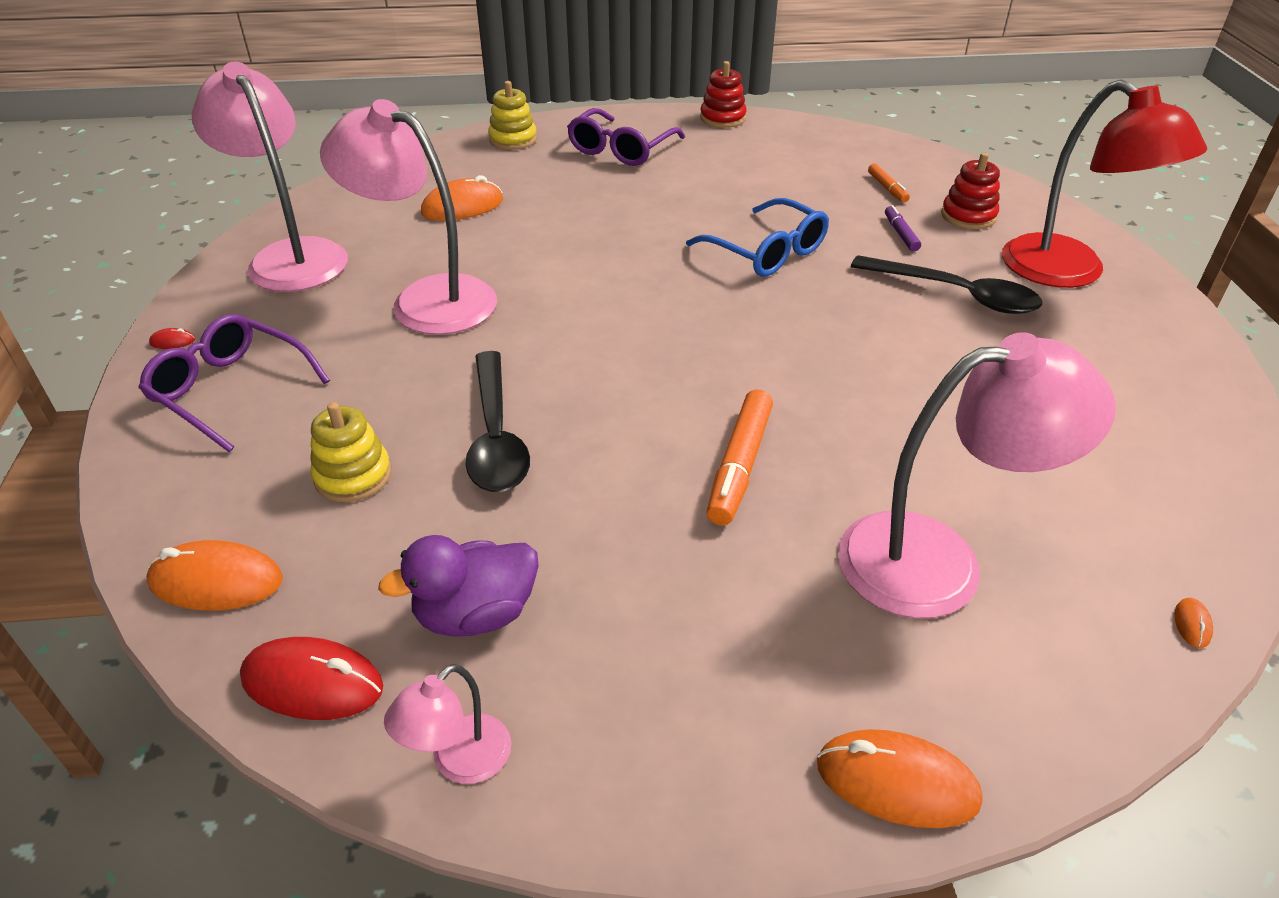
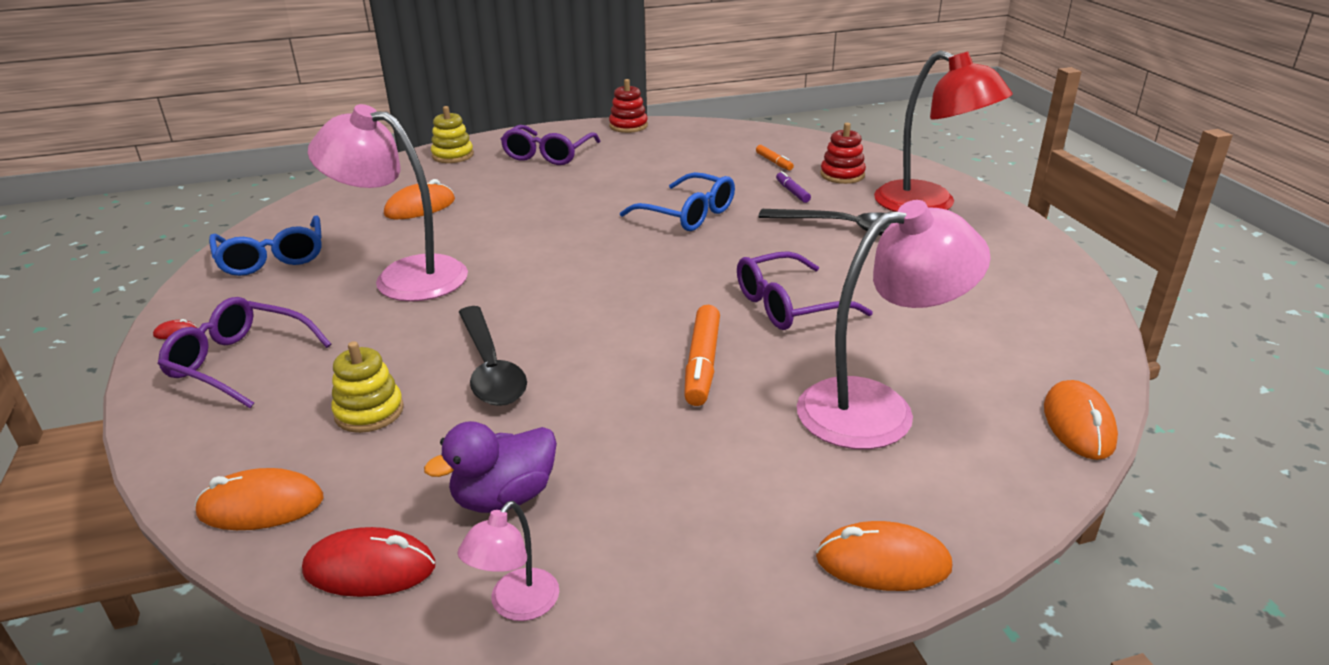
camera: 10 degrees left, 10 degrees down
pink lamp [192,62,348,292] -> blue glasses [209,215,322,276]
orange mouse [1174,598,1213,648] -> orange mouse [1044,380,1118,460], size x2.34
none -> purple glasses [737,251,873,330]

